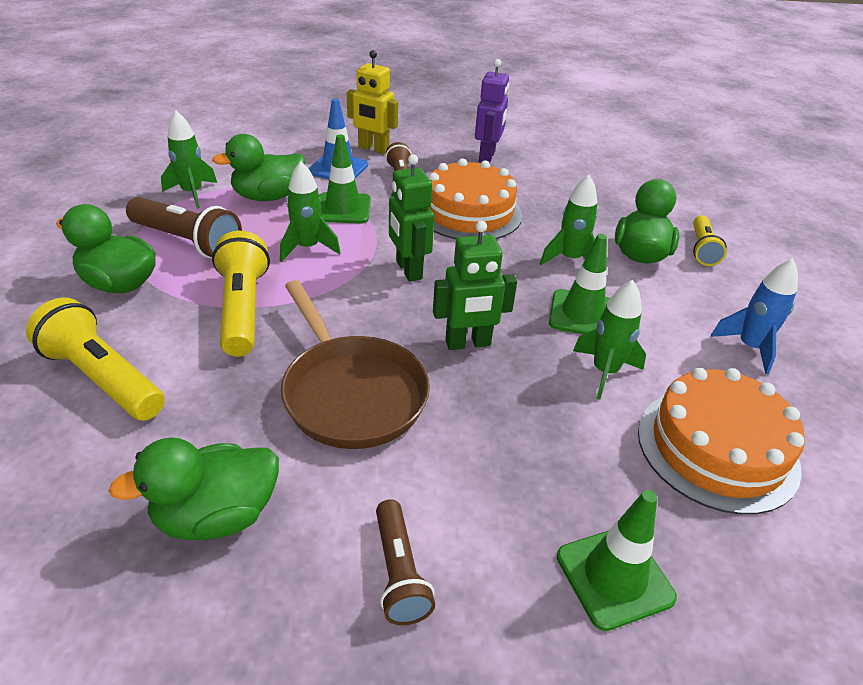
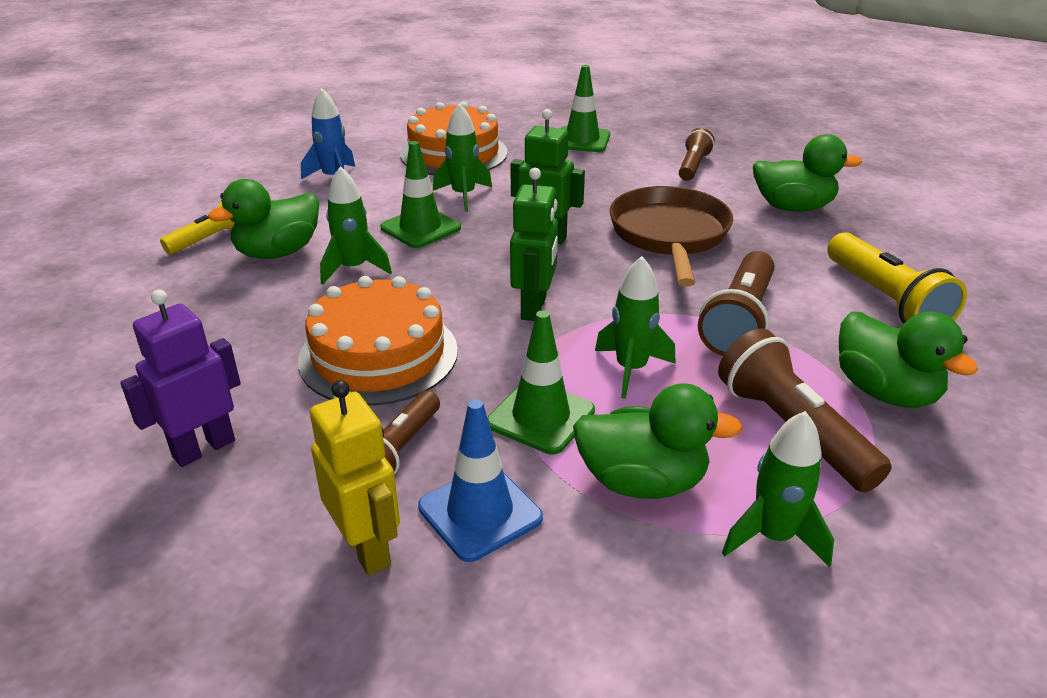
camera: 145 degrees left, 5 degrees down
yellow flashlight [212,231,270,357] -> brown flashlight [698,251,774,356]

